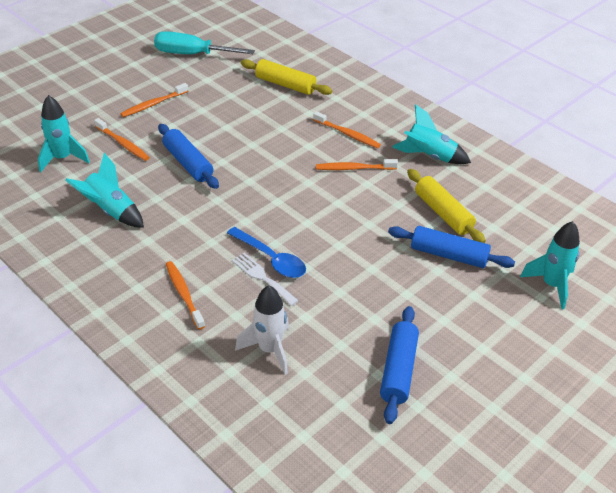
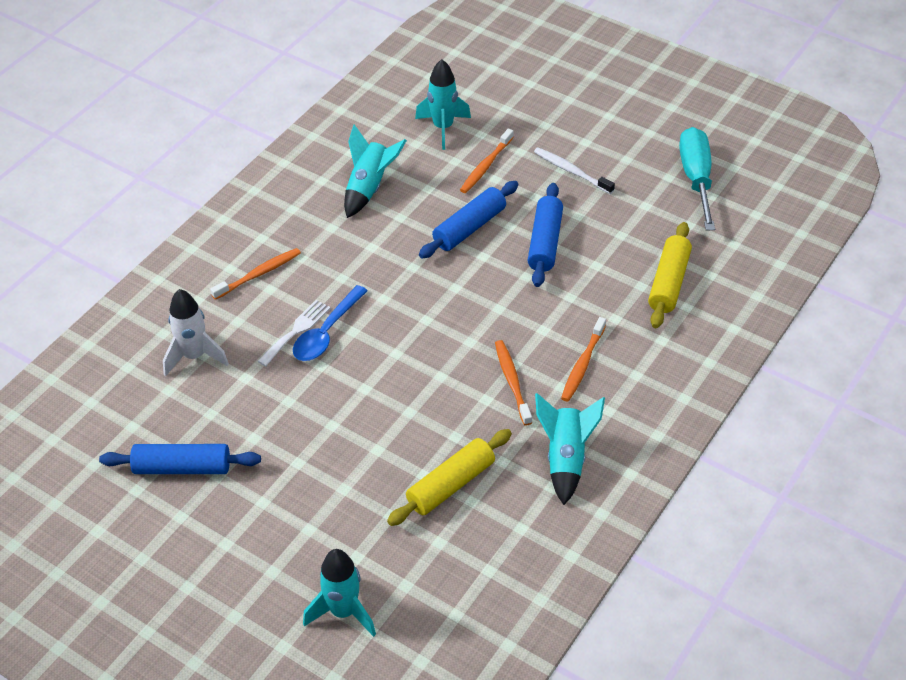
camera: 80 degrees right, 5 degrees up
orange toothbrush [120,83,188,117] -> white toothbrush [534,147,615,194]
blue rolling pin [388,226,515,268] -> blue rolling pin moved to [528,183,563,287]

